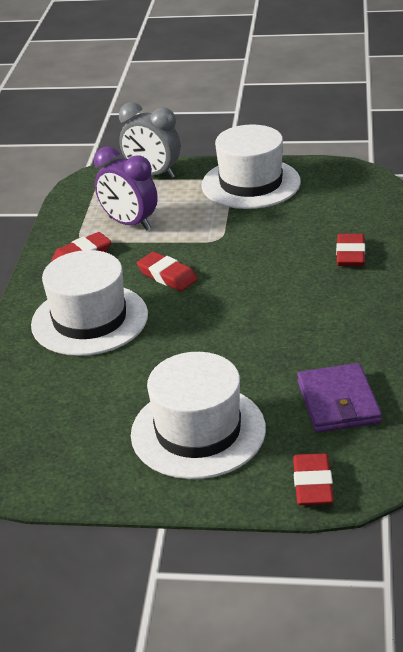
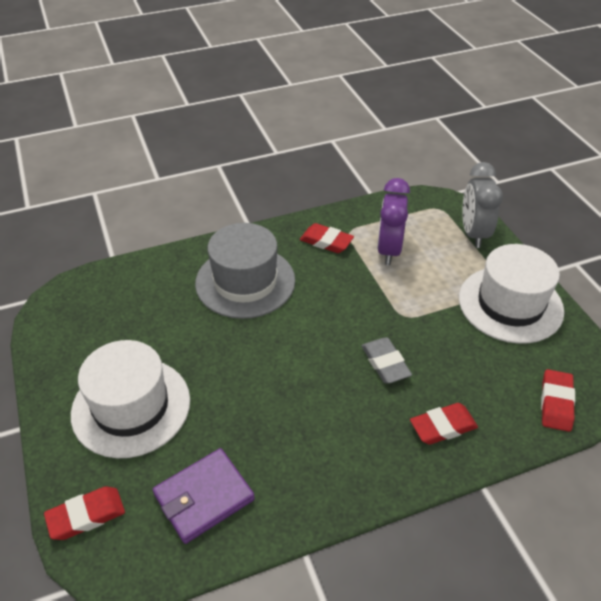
camera: 60 degrees right, 10 degrees up
white hat [31,250,148,356] -> grey hat [195,223,295,319]
red eraser [137,252,198,291] -> red eraser moved to [541,369,575,432]
none -> grey eraser [362,337,412,383]

